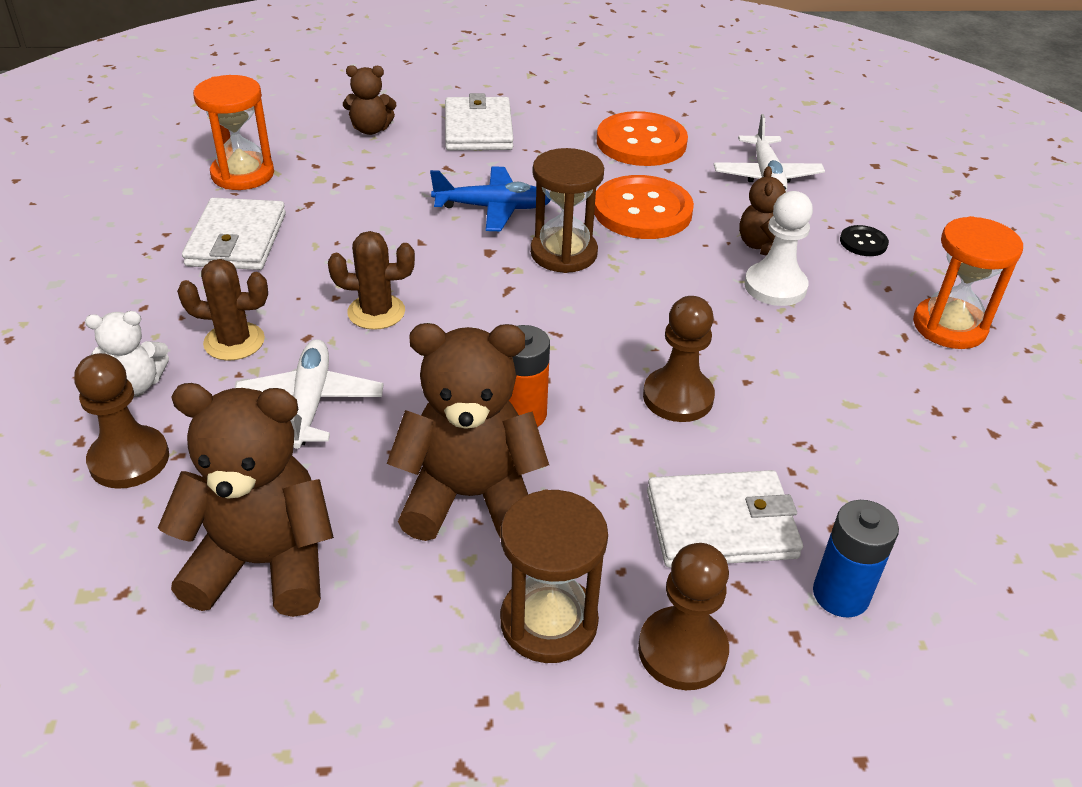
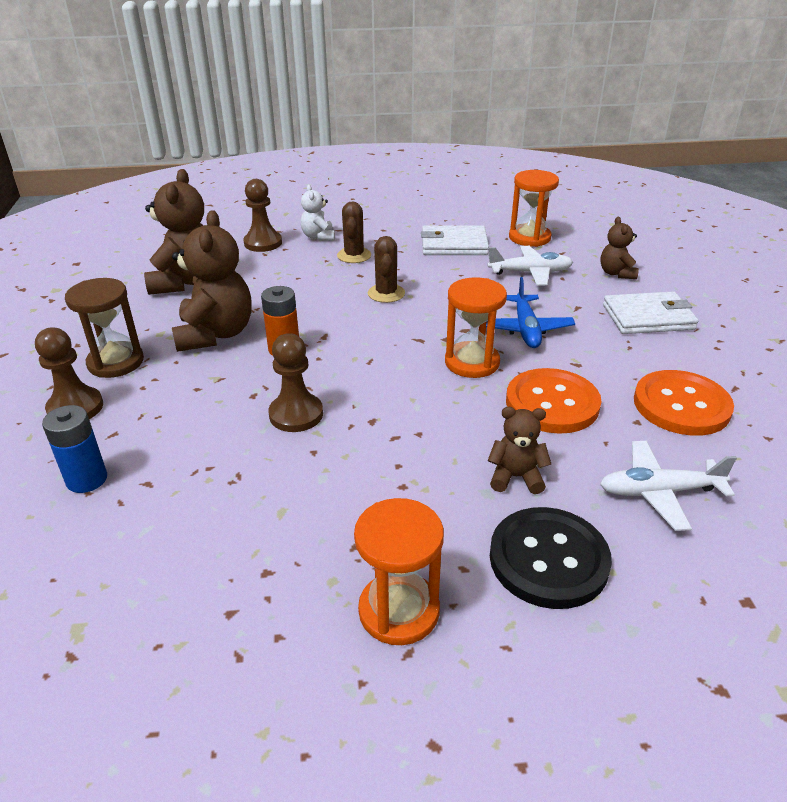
camera: 90 degrees right, 5 degrees down
white plane [235,339,384,449] -> white plane moved to [487,246,573,286]
brown hourglass [530,148,604,273] -> orange hourglass [445,277,507,378]
white wallet [647,470,803,567] -> none
white pawn [744,191,813,306] -> none
black button [840,225,889,256] -> black button [490,507,612,609], size x2.18

